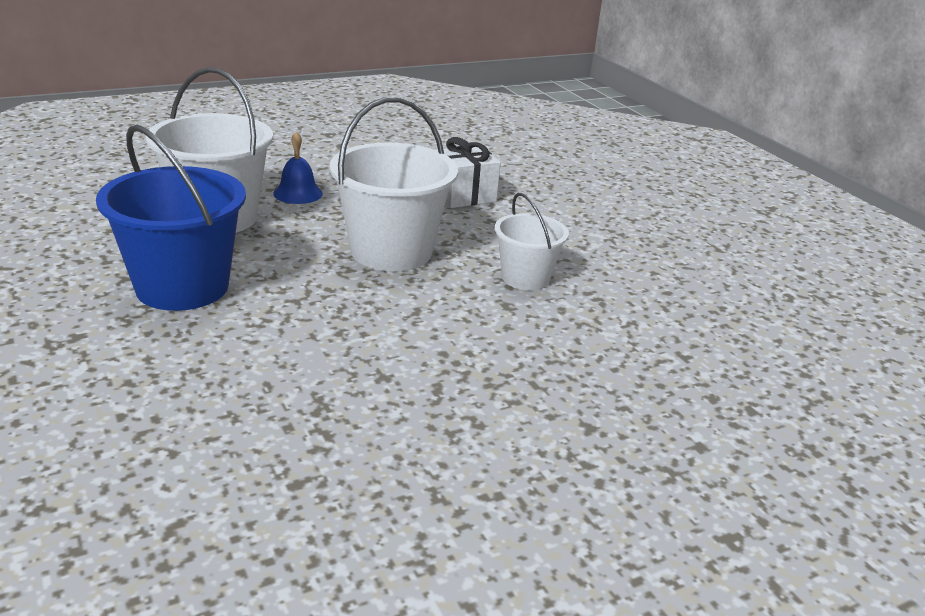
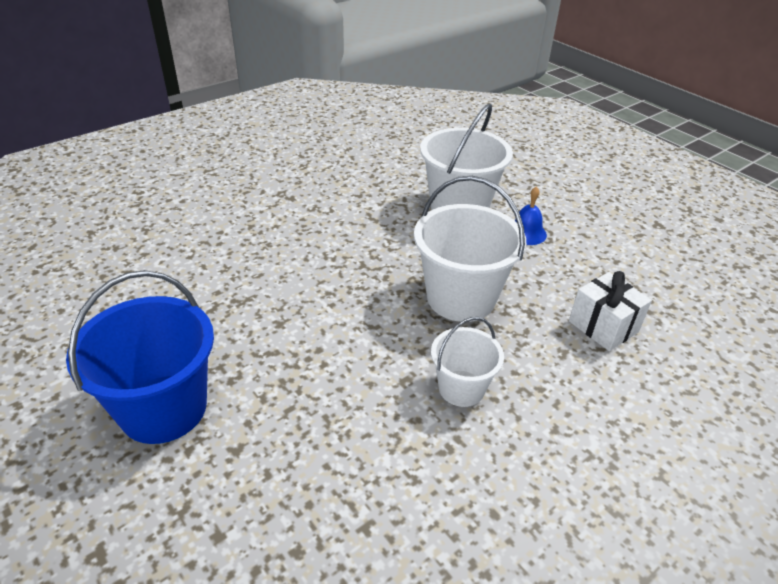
camera: 80 degrees right, 10 degrees up
blue bucket [96,125,246,311] -> blue bucket moved to [66,270,214,444]

